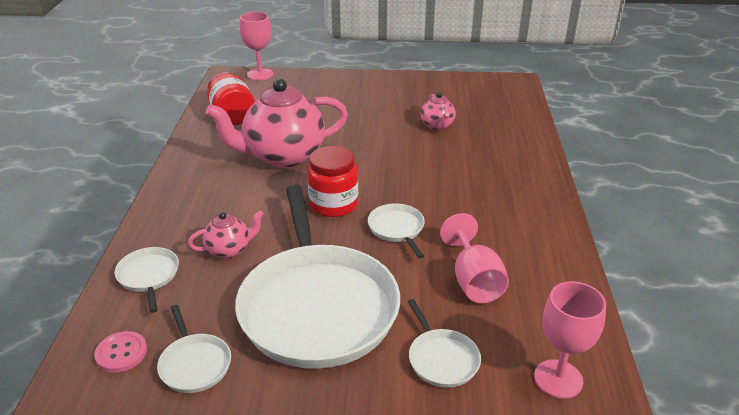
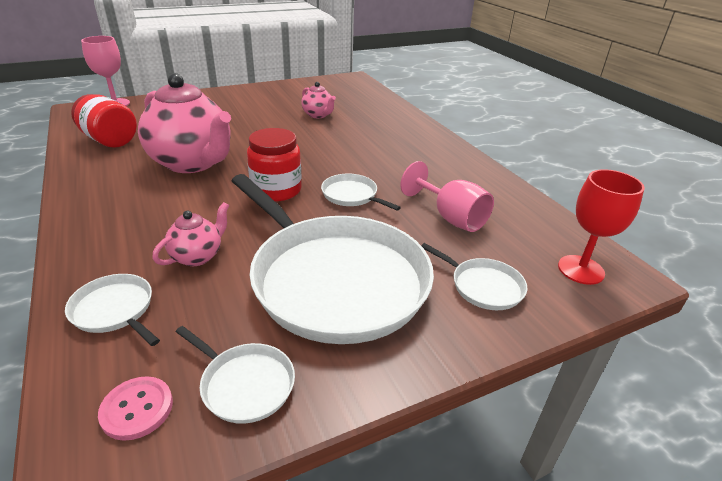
camera: 30 degrees left, 0 degrees up
pink teapot [205,79,348,168] -> pink teapot turned 90 degrees counterclockwise [138,73,231,173]
pink goblet [534,281,606,399] -> red goblet [558,169,645,285]

